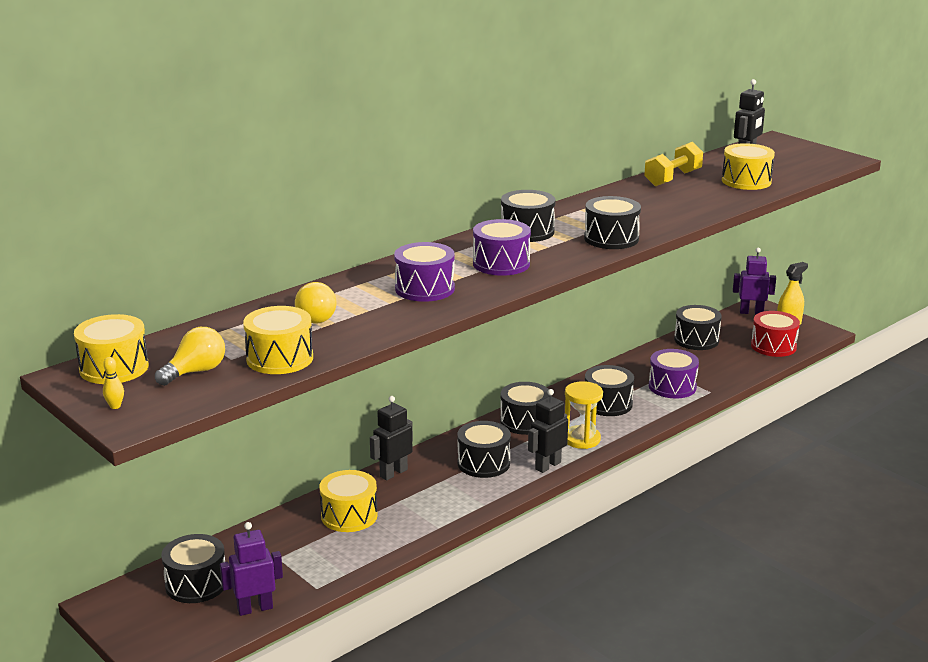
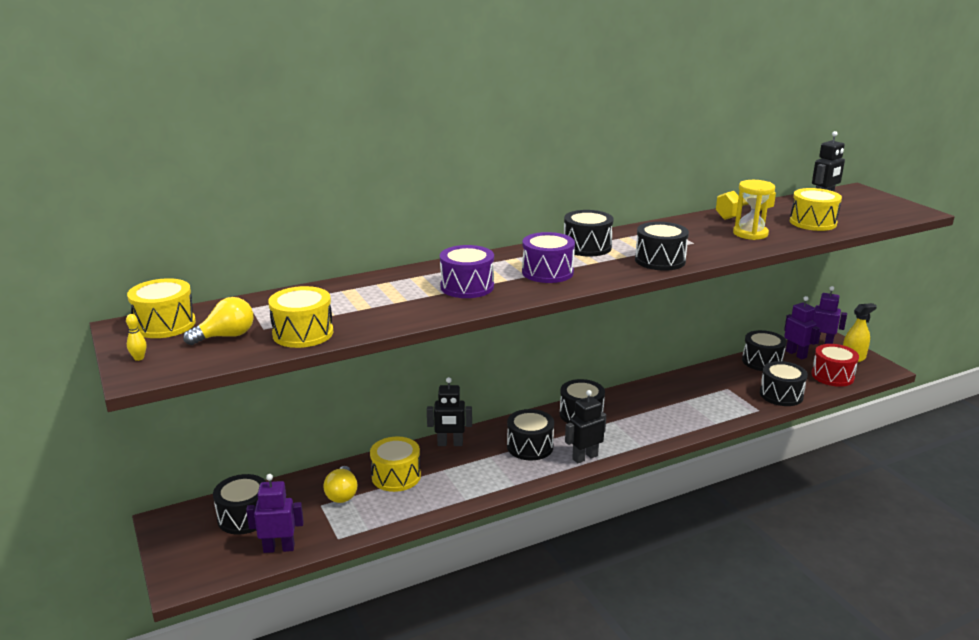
camera: 15 degrees right, 0 degrees up
yellow light bulb [295,282,336,324] -> yellow light bulb moved to [323,466,358,503]
black robot [370,396,413,480] -> black robot turned 150 degrees counterclockwise [427,377,472,446]
yellow hourglass [565,381,603,449] -> yellow hourglass moved to [733,180,775,240]
black drum [585,365,634,416] -> black drum moved to [760,361,808,406]
purple drum [649,349,699,398] -> none
none -> purple robot [784,296,820,359]

